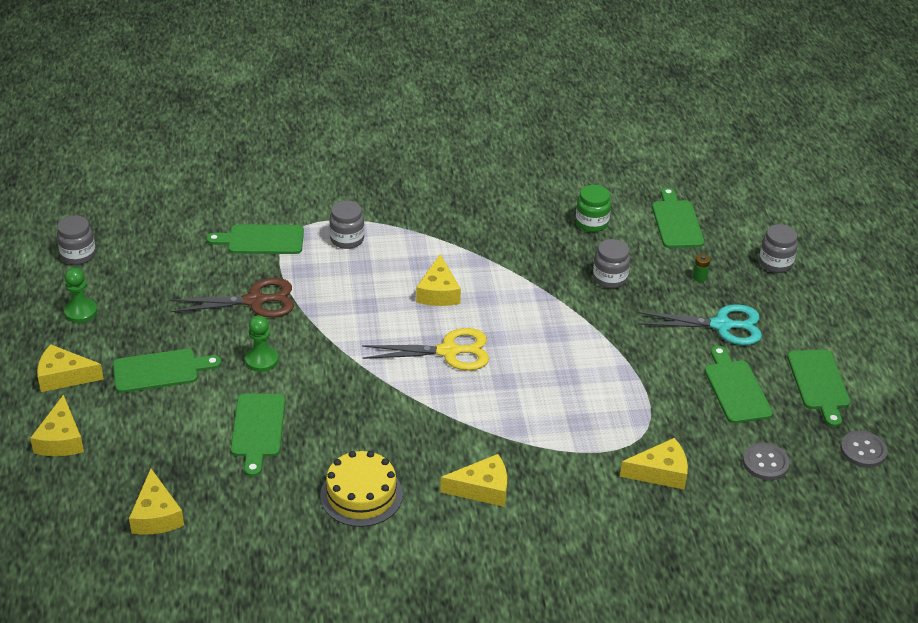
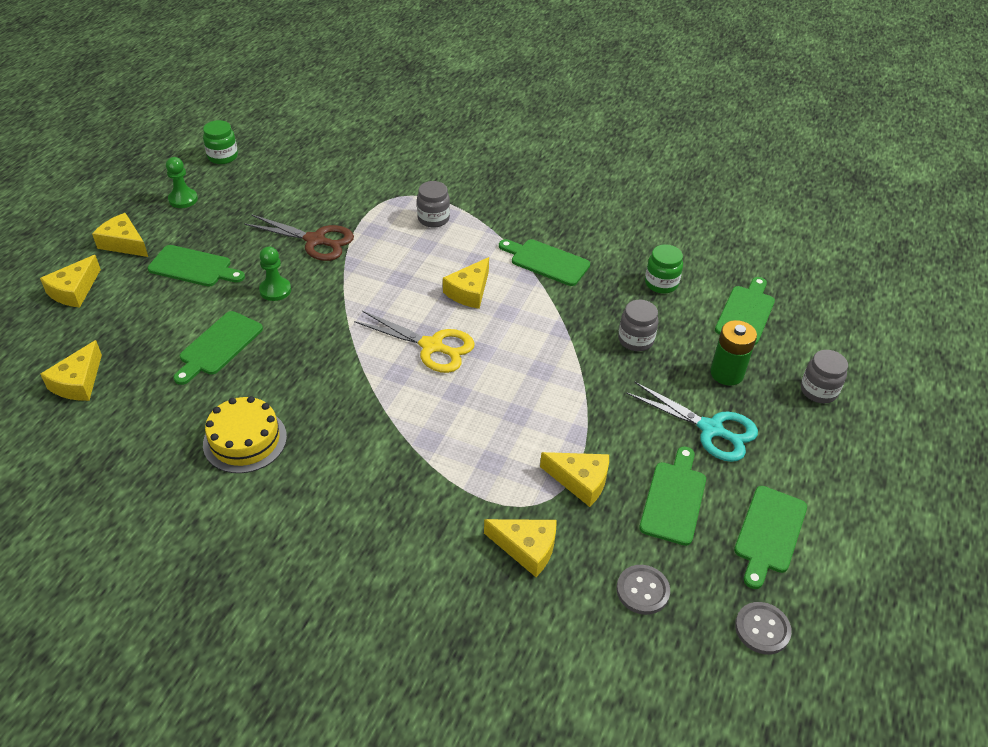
camera: 30 degrees right, 5 degrees up
grey jar [57,215,96,265] -> green jar [203,120,238,164]
green cutting board [206,224,304,254] -> green cutting board moved to [499,239,590,286]
yellow cheese [440,454,507,507] -> yellow cheese moved to [540,452,609,507]
green battery [693,254,710,282] -> green battery [710,320,757,386], size x2.18

